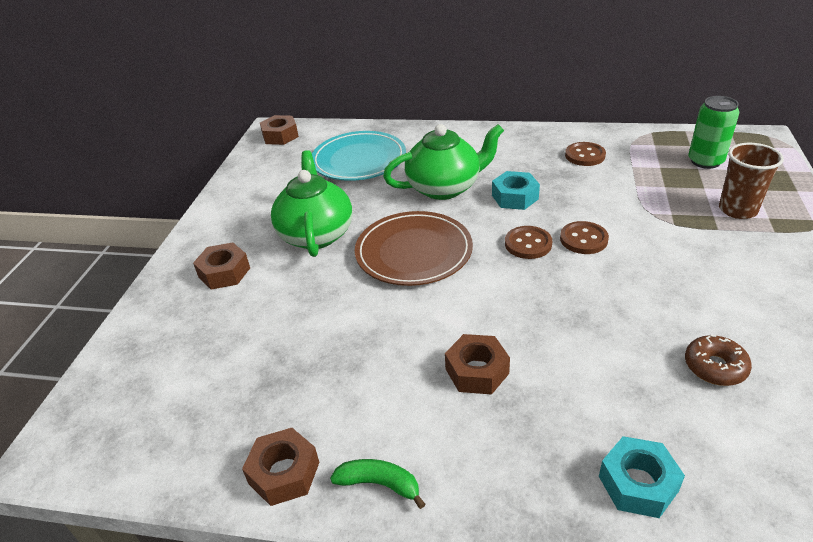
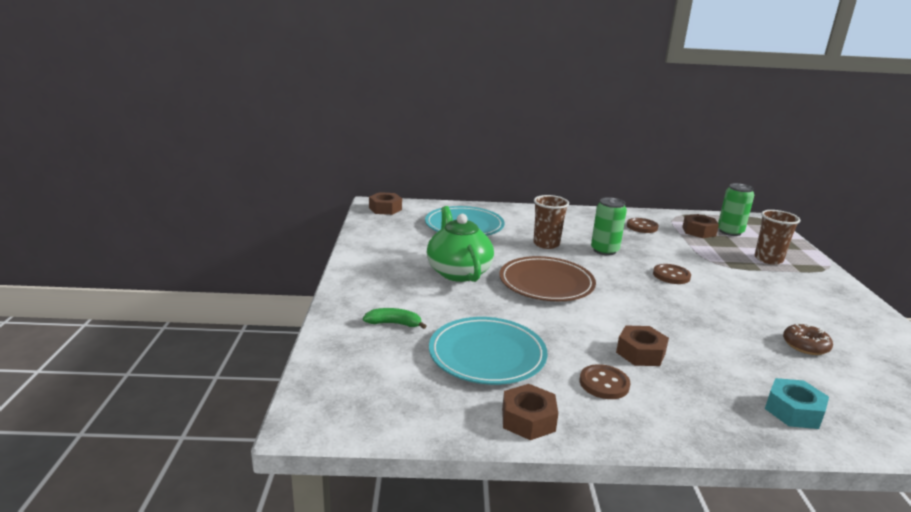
camera: 15 degrees left, 15 degrees down
brown nut [193,242,250,290] -> brown nut moved to [682,214,719,238]
green banana [330,459,425,509] -> green banana moved to [363,308,427,329]
green teapot [383,124,504,200] -> brown cup [533,195,569,249]
turquoise nut [492,171,540,210] -> green can [591,197,627,256]
brown button [505,226,552,259] -> brown button moved to [580,364,631,399]
none -> turquoise plate [429,317,548,385]

